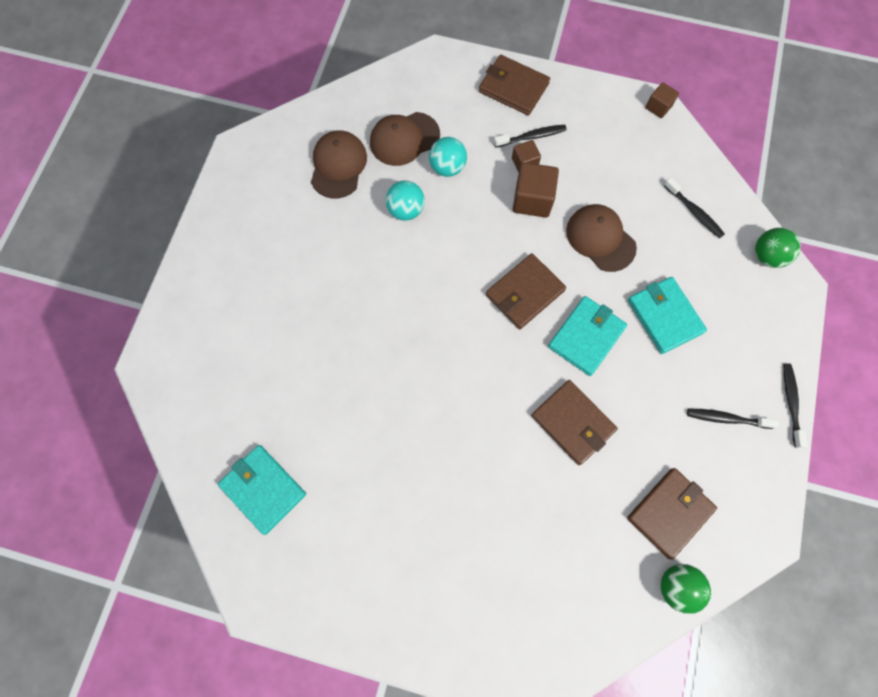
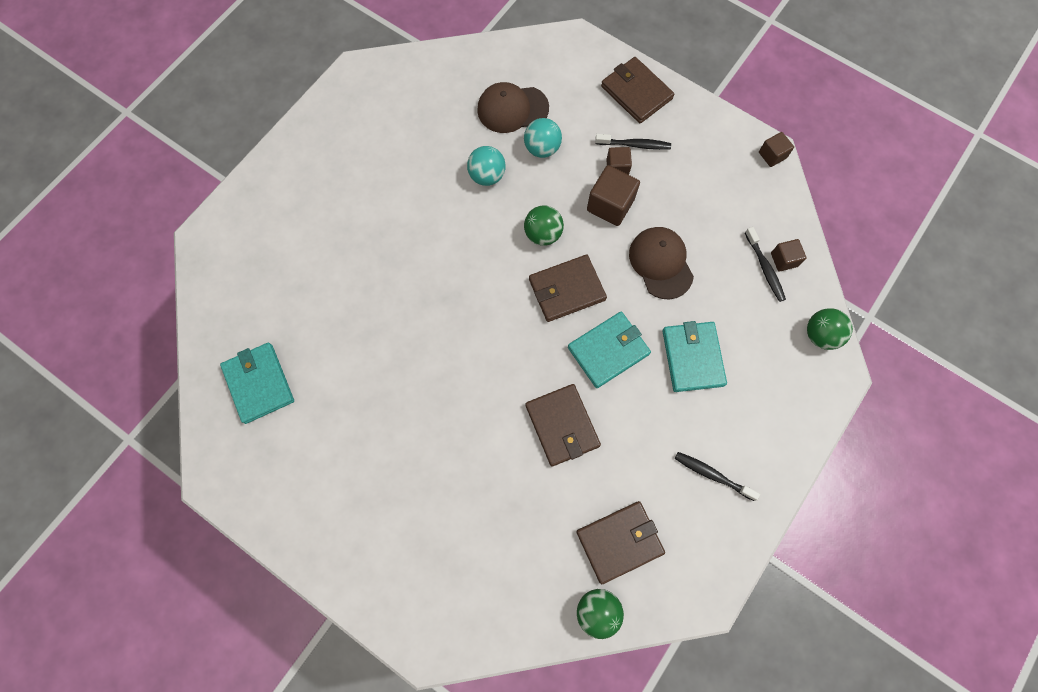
camera: 20 degrees right, 0 degrees up
brown cap [311,130,367,198] -> none
black toothbrush [784,364,807,448] -> none
none -> green ball [524,206,564,246]
none -> brown cube [771,239,806,272]

